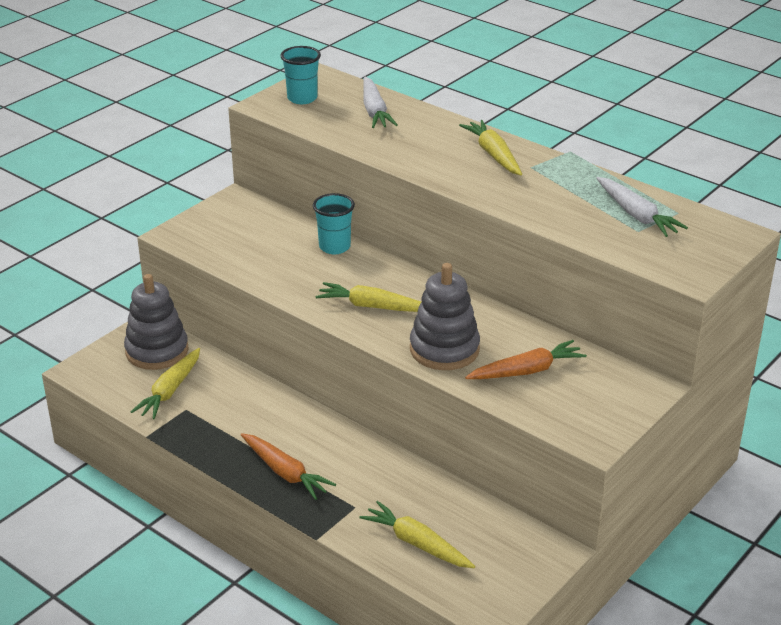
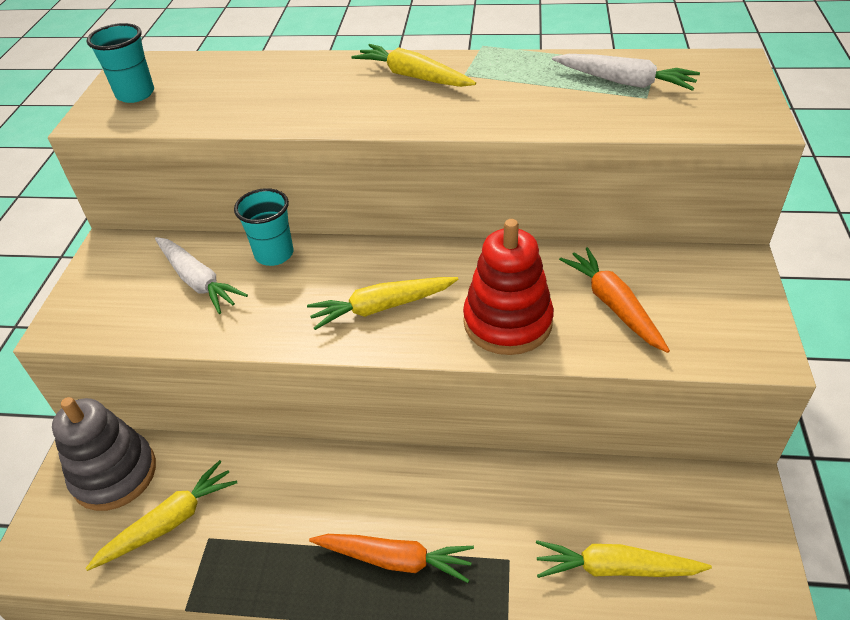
camera: 30 degrees left, 10 degrees up
yellow carrot [131,348,200,419] -> yellow carrot turned 120 degrees counterclockwise [85,460,237,571]
white carrot [363,77,398,128] -> white carrot moved to [155,237,248,314]
grey stacking toy [410,263,480,370] -> red stacking toy [463,219,554,355]
orange carrot [465,340,587,379] -> orange carrot turned 60 degrees counterclockwise [559,247,670,353]

